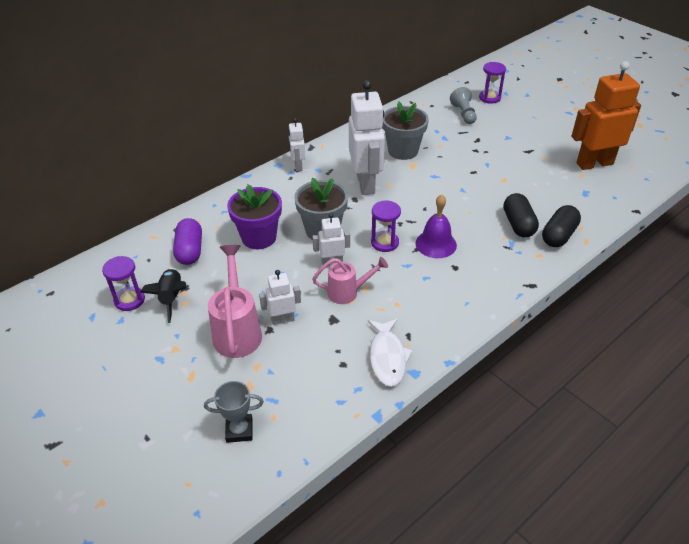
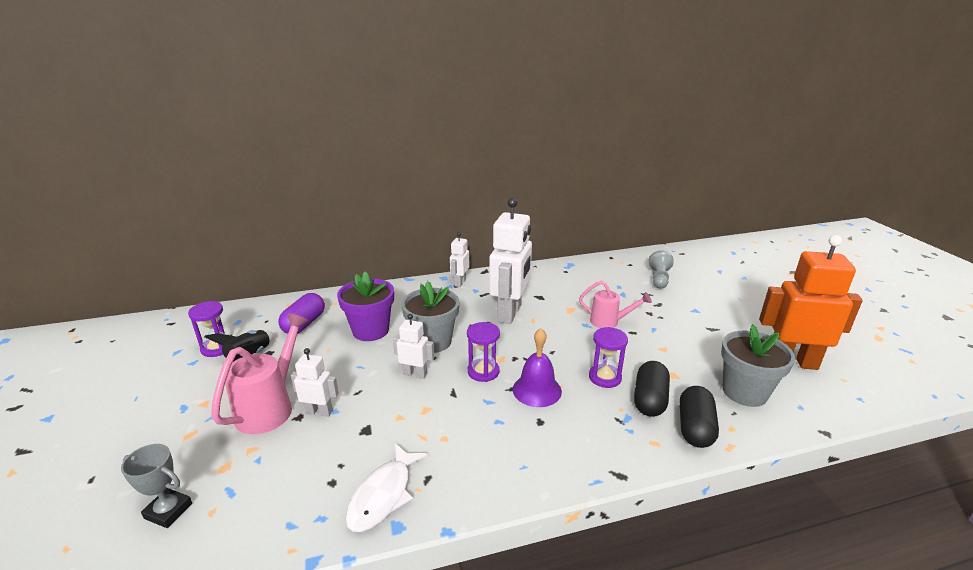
camera: 25 degrees right, 15 degrees down
pink watering can [312,257,388,304] -> pink watering can moved to [579,281,652,328]
grey flower pot [382,101,429,160] -> grey flower pot moved to [721,325,795,407]
purple hourglass [479,62,506,104] -> purple hourglass moved to [589,327,628,388]
black capsule [542,205,581,247] -> black capsule turned 45 degrees counterclockwise [680,386,719,448]

